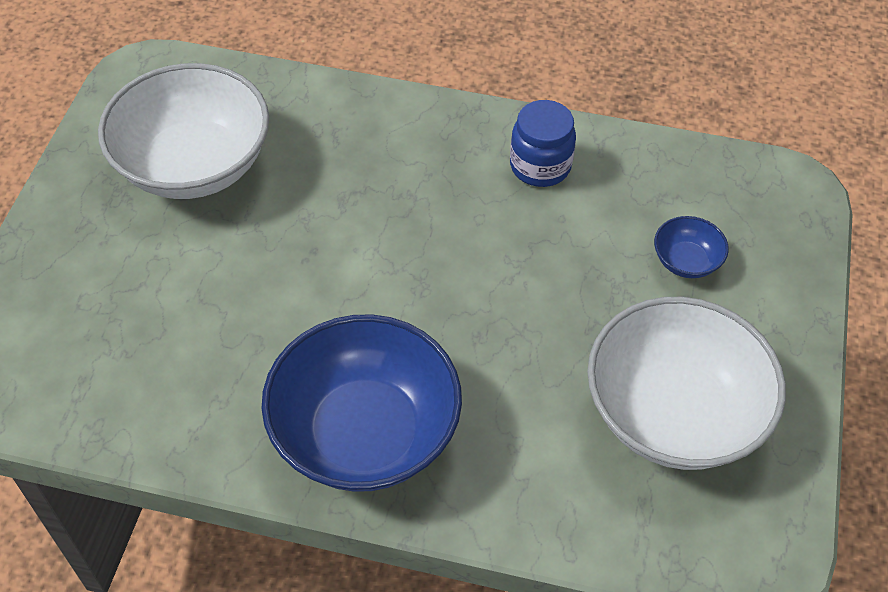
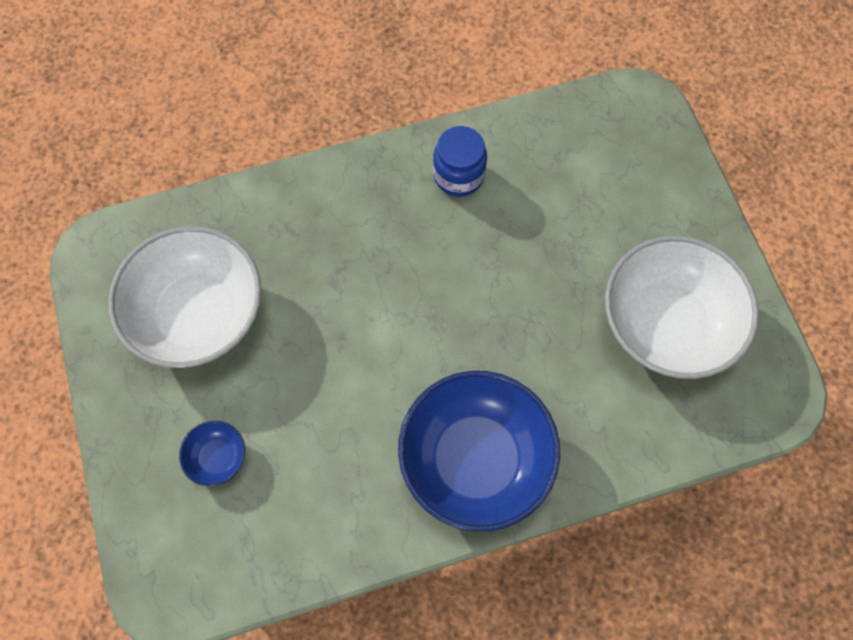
camera: 30 degrees left, 15 degrees up
blue bowl [654,216,729,278] -> blue bowl moved to [179,421,245,486]

